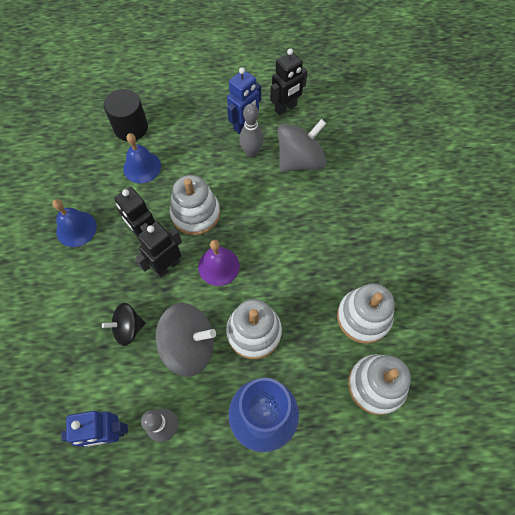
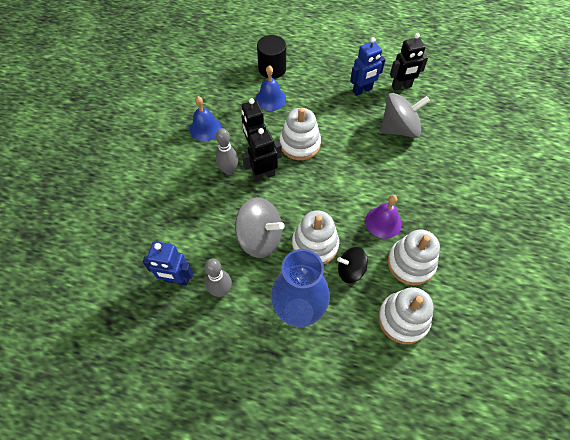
camera: 20 degrees right, 5 degrees down
black spinning top [102,303,145,346] -> black spinning top moved to [337,247,368,283]
purple bell [198,240,240,286] -> purple bell moved to [365,195,402,239]
grey bowling pin [239,104,264,157] -> grey bowling pin moved to [216,128,238,175]

